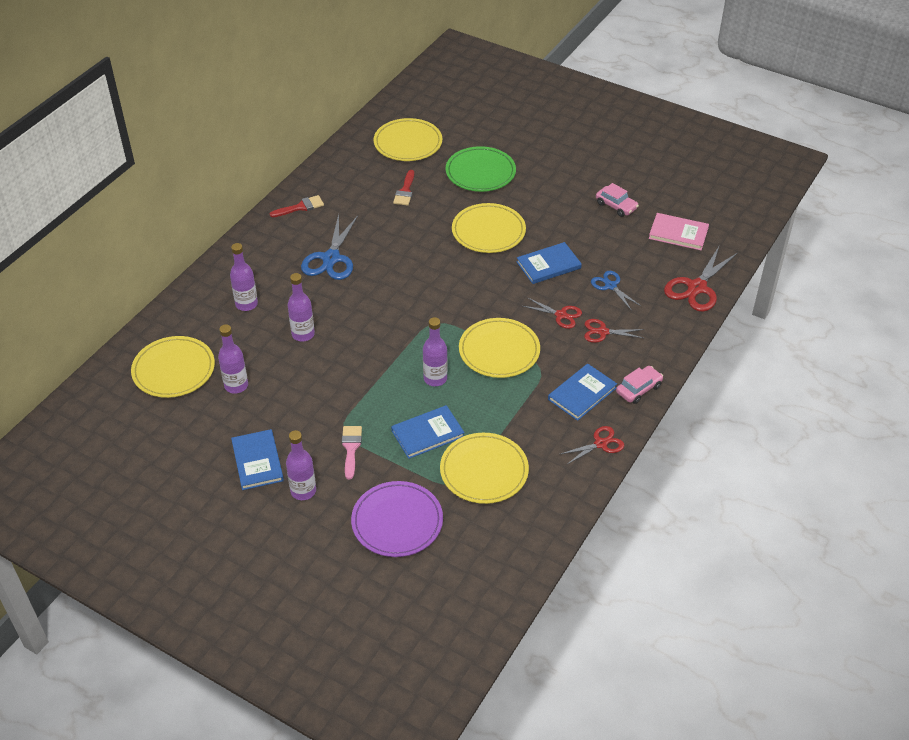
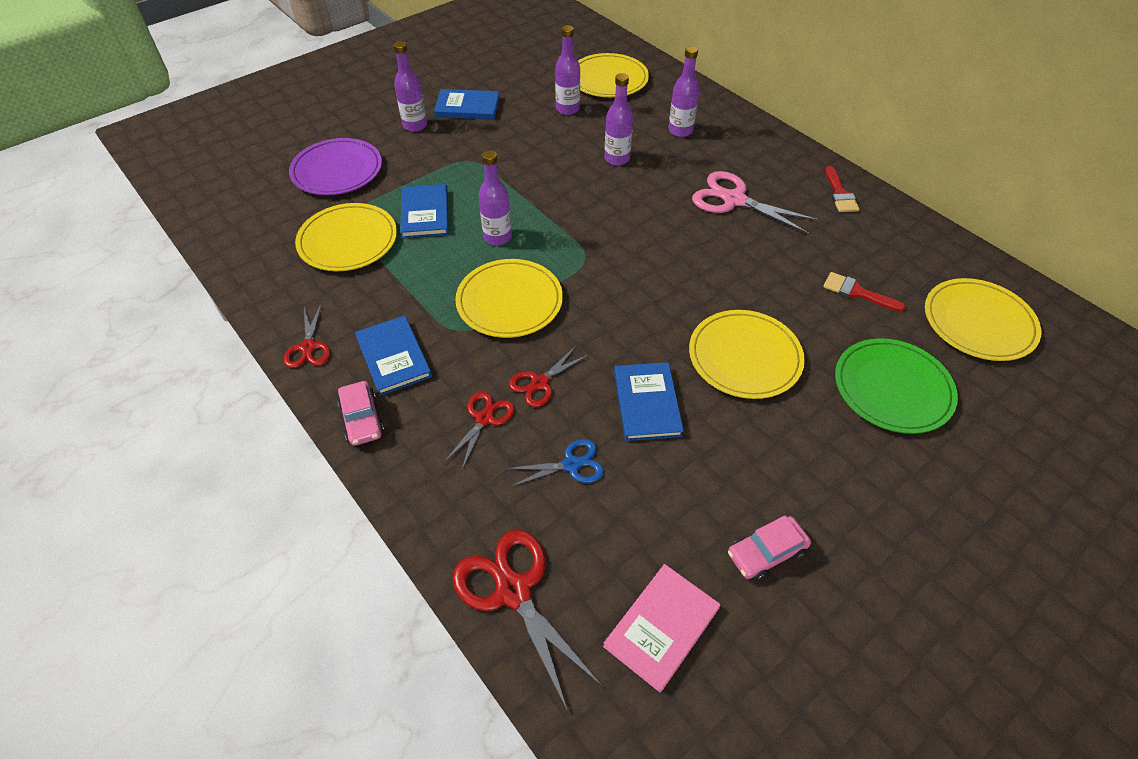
camera: 110 degrees right, 5 degrees up
blue scissors [301,214,358,280] -> pink scissors [692,171,819,235]
pink brush [342,426,362,479] -> none

